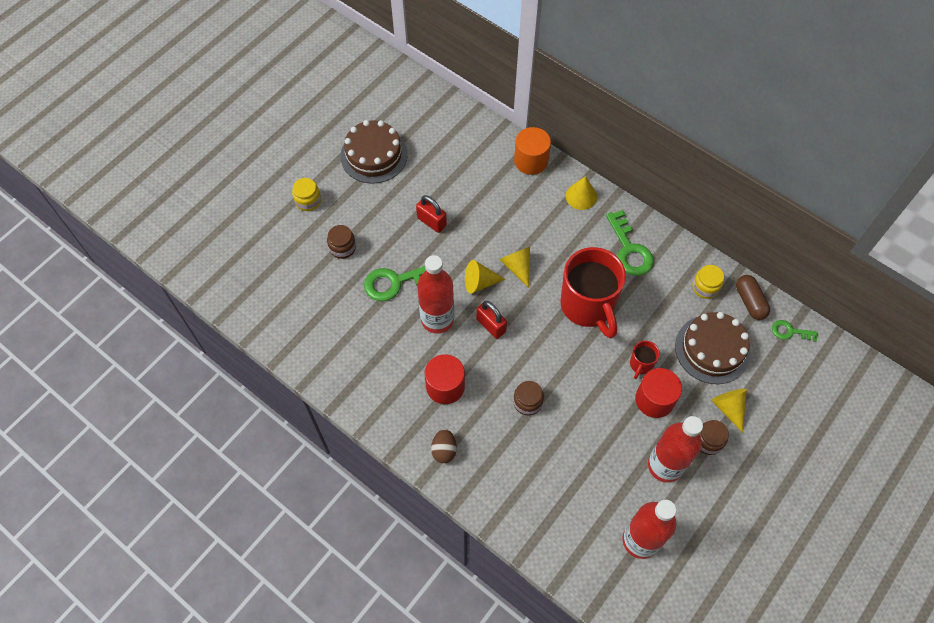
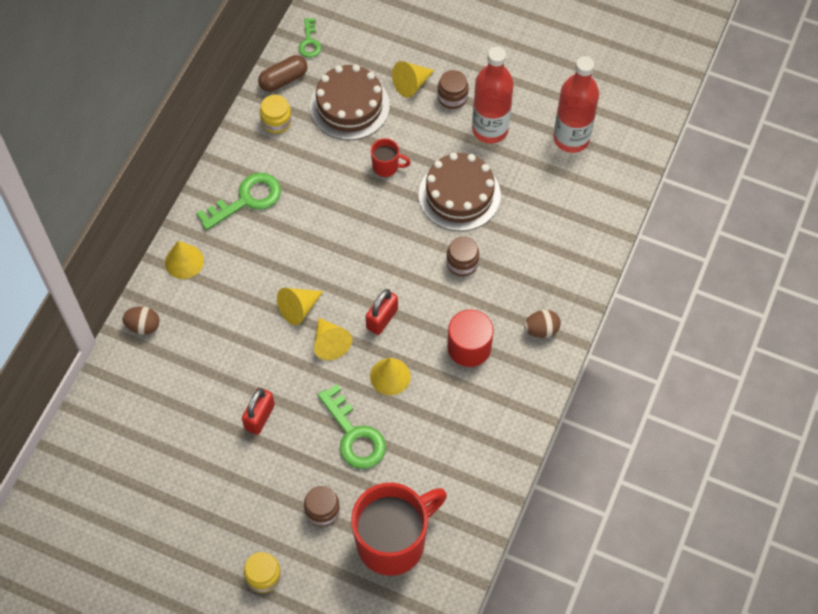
camera: 105 degrees left, 0 degrees up
brown cake [340,120,408,184] -> brown cake moved to [419,153,501,231]
red bottle [417,255,454,333] -> yellow cone [370,358,411,395]
orange cylinder [514,127,551,175] -> brown egg [122,307,159,335]
red mug [560,247,626,338] -> red mug moved to [351,483,447,576]
red cylinder [635,368,682,418] -> none

